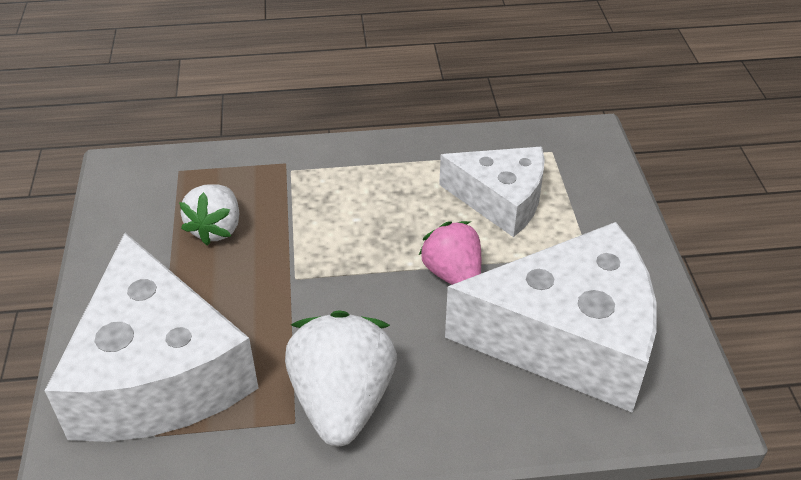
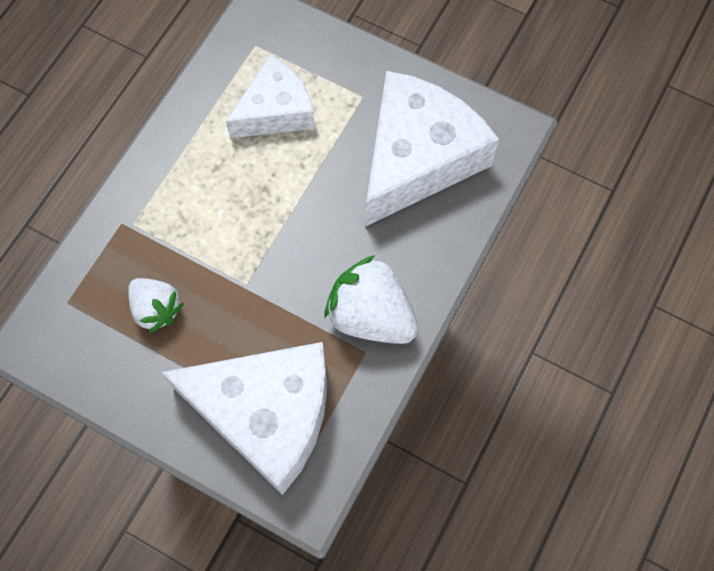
camera: 55 degrees left, 25 degrees up
pink strawberry [419,221,481,285] -> none

